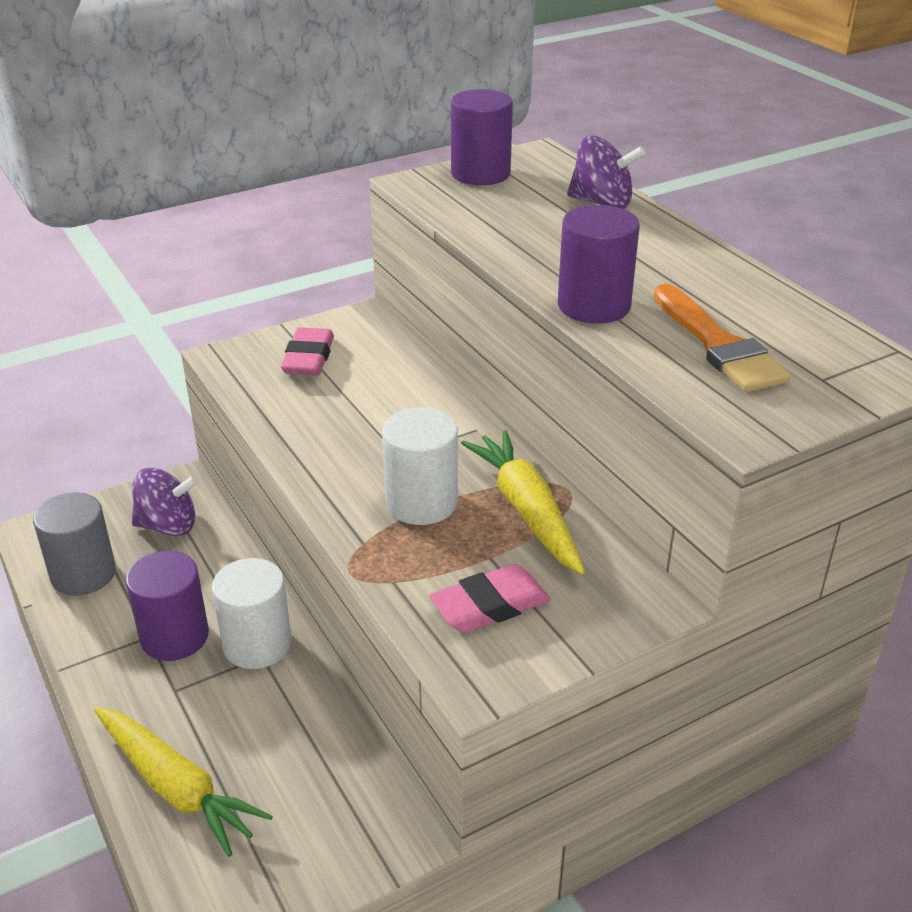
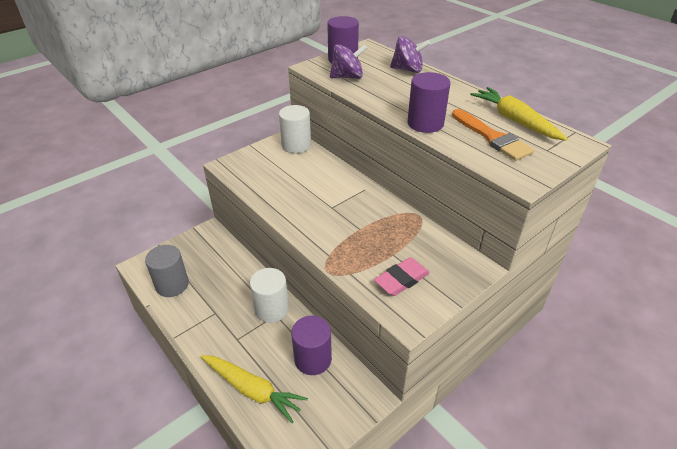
camera: 10 degrees left, 5 degrees up
purple cylinder [126,551,209,661] -> purple cylinder moved to [291,316,332,375]
purple spinning top [132,468,198,536] -> purple spinning top moved to [330,44,367,79]
pink eraser [281,327,334,376] -> none
white cylinder [382,408,458,525] -> white cylinder moved to [279,105,311,153]
yellow carrot [461,430,585,574] -> yellow carrot moved to [470,87,567,141]

